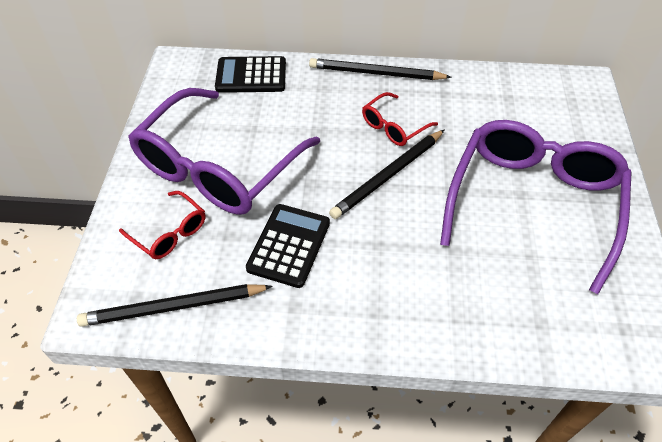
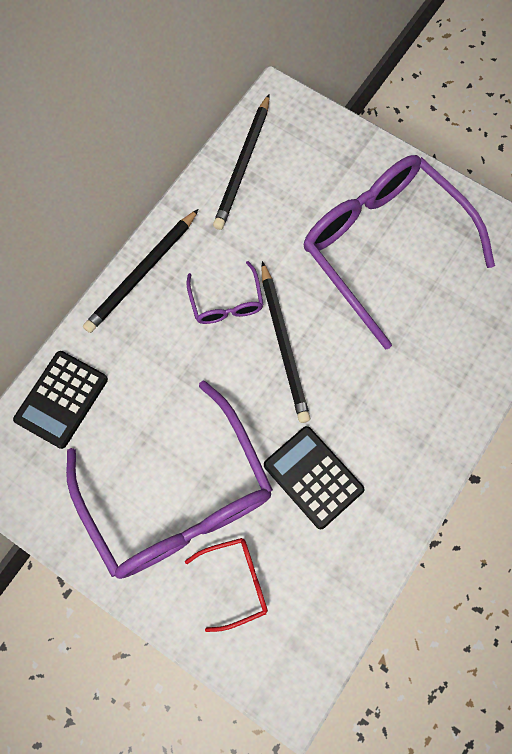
camera: 60 degrees left, 20 degrees up
black pencil [77,284,273,327] -> black pencil moved to [213,94,269,230]
red glasses [362,92,438,146] -> purple glasses [186,261,263,324]

